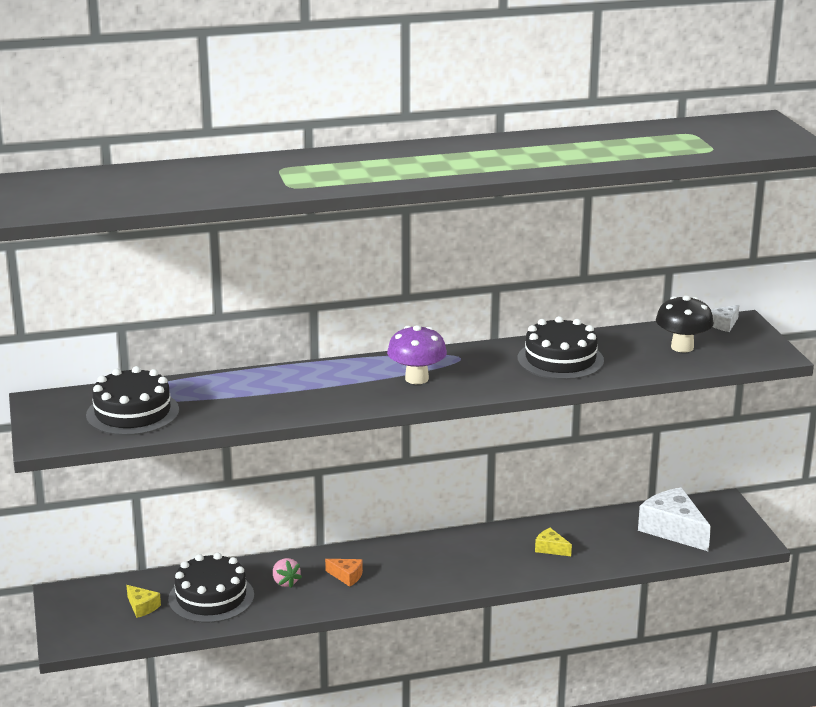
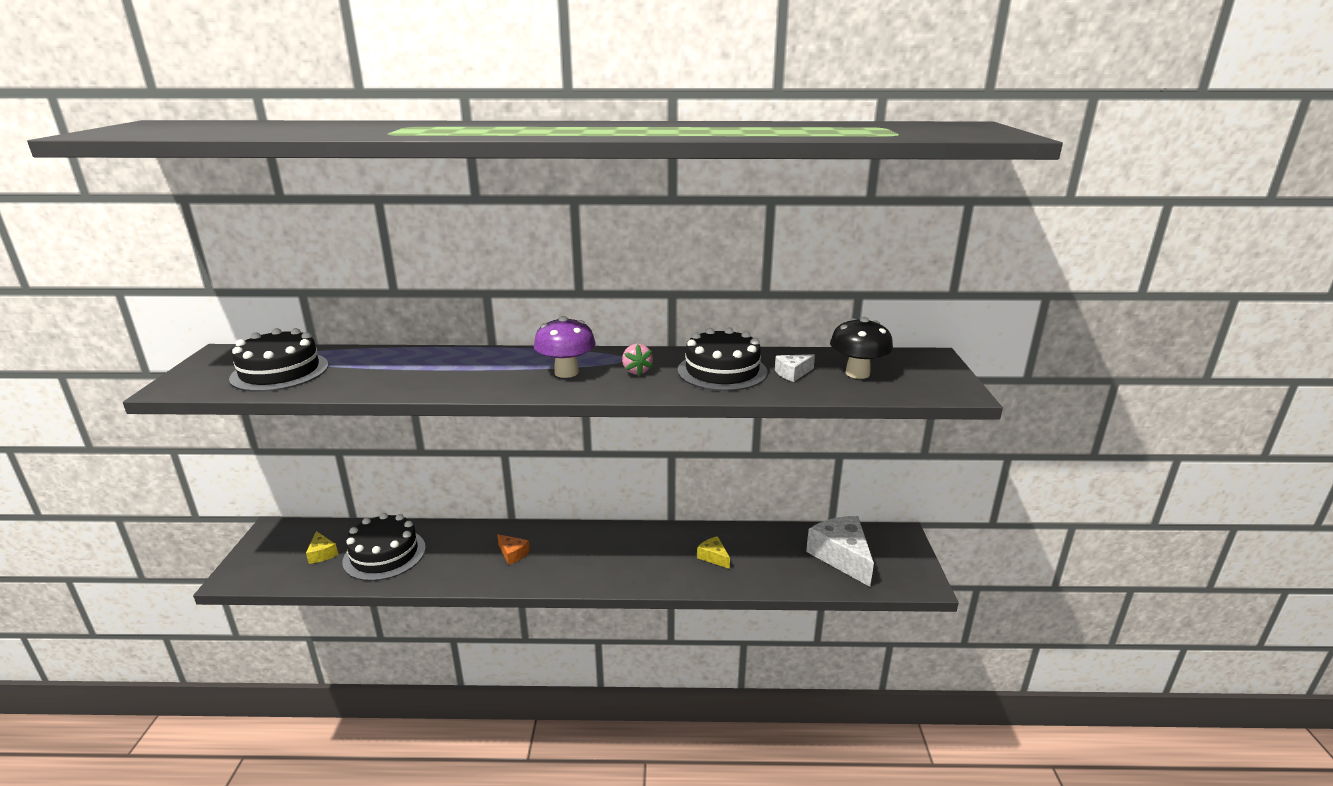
camera: 15 degrees right, 0 degrees up
pink strawberry [273,558,302,588] -> pink strawberry moved to [622,344,653,376]
white cheese [711,305,740,332] -> white cheese moved to [775,354,815,382]

